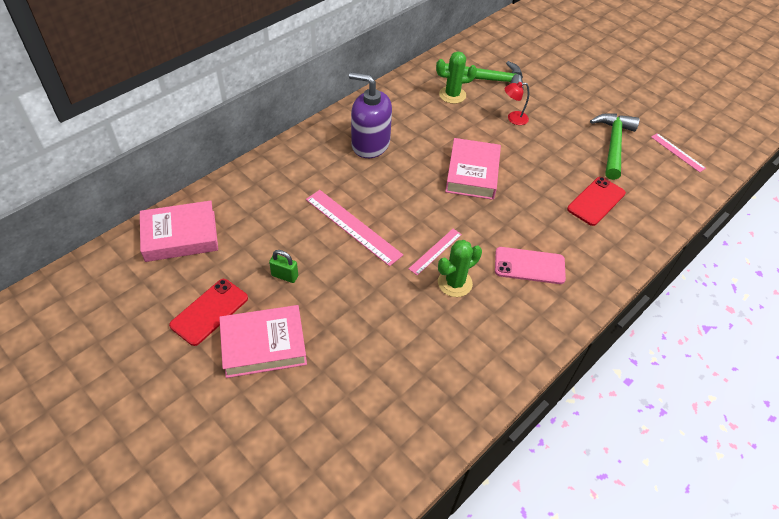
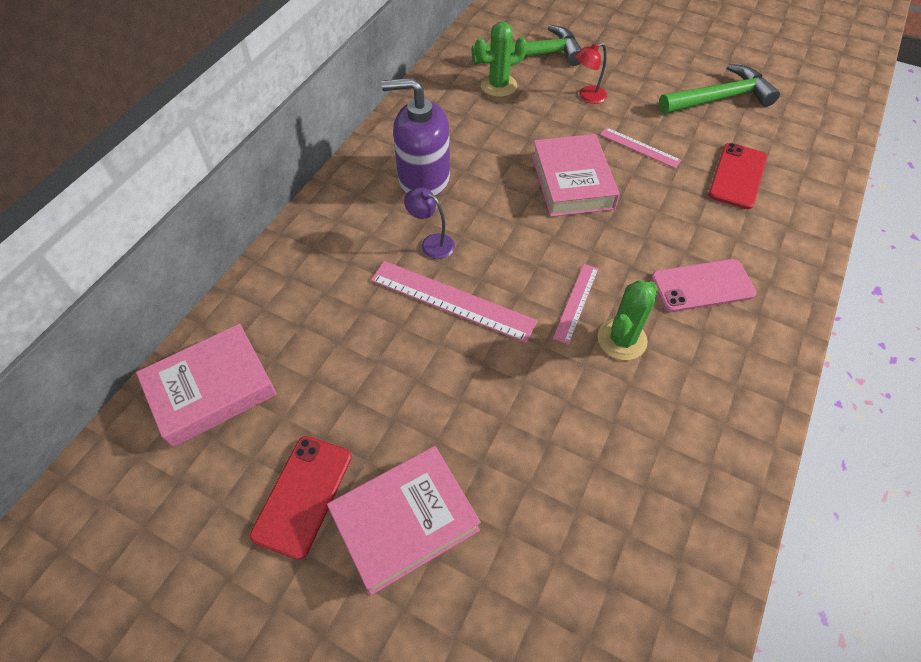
camera: 15 degrees left, 5 degrees up
green padlock [269,250,298,283] -> none
green hammer [590,113,640,180] -> green hammer turned 75 degrees clockwise [659,64,780,114]
pink ruler [651,133,706,172] -> pink ruler moved to [600,127,682,168]
none -> purple lamp [404,187,455,259]

